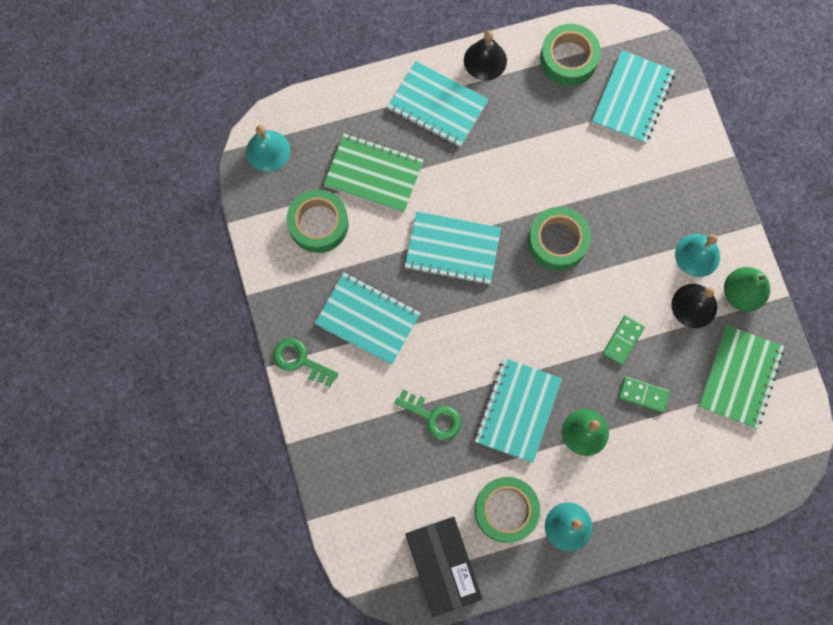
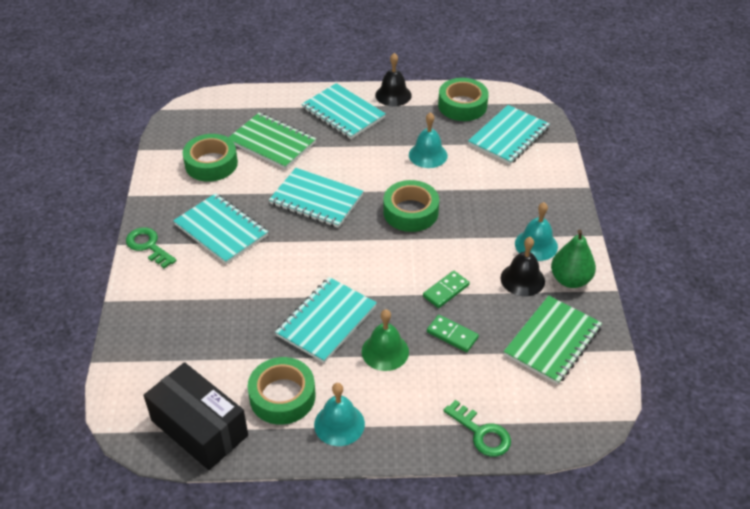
camera: 15 degrees right, 30 degrees down
turquoise bell [246,125,290,172] -> turquoise bell moved to [409,112,448,168]
green key [395,390,461,440] -> green key moved to [443,400,511,457]
black box [405,517,482,617] -> black box turned 45 degrees counterclockwise [144,362,248,470]

